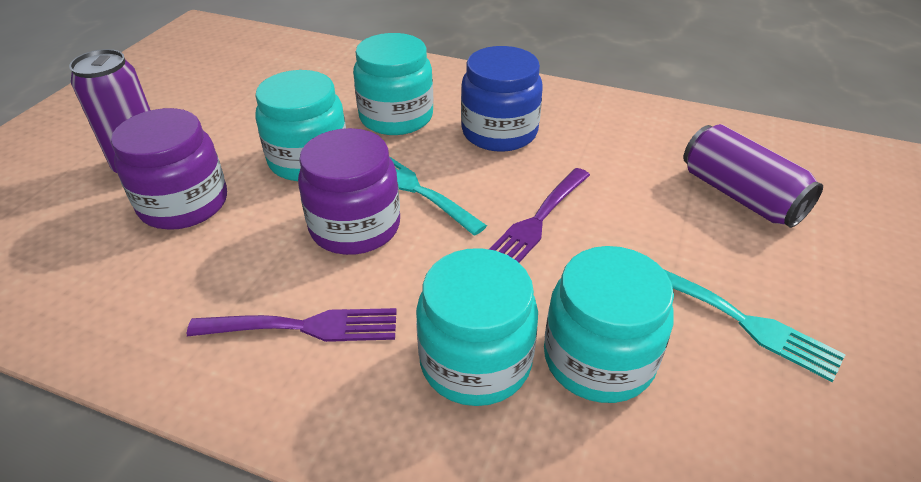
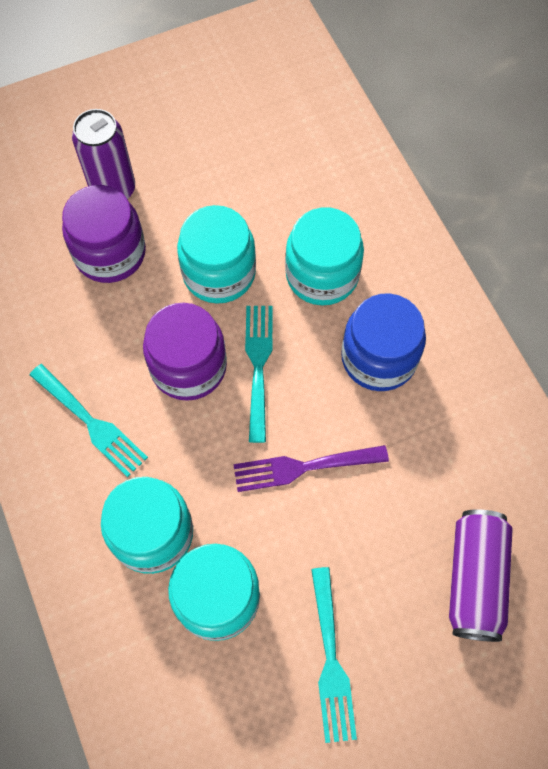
camera: 45 degrees right, 25 degrees up
purple fork [187,308,397,342] -> turquoise fork [30,364,148,477]

